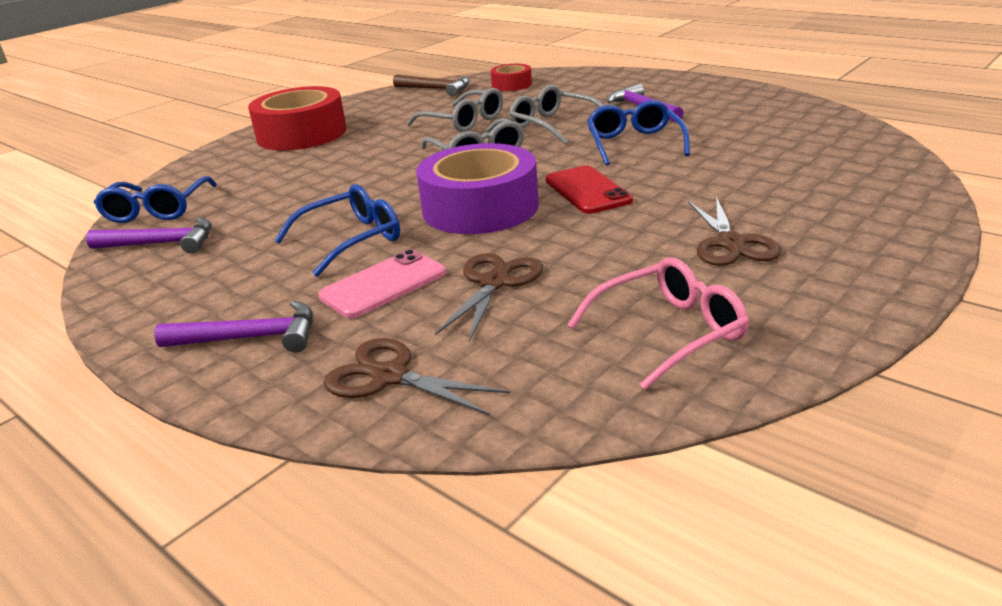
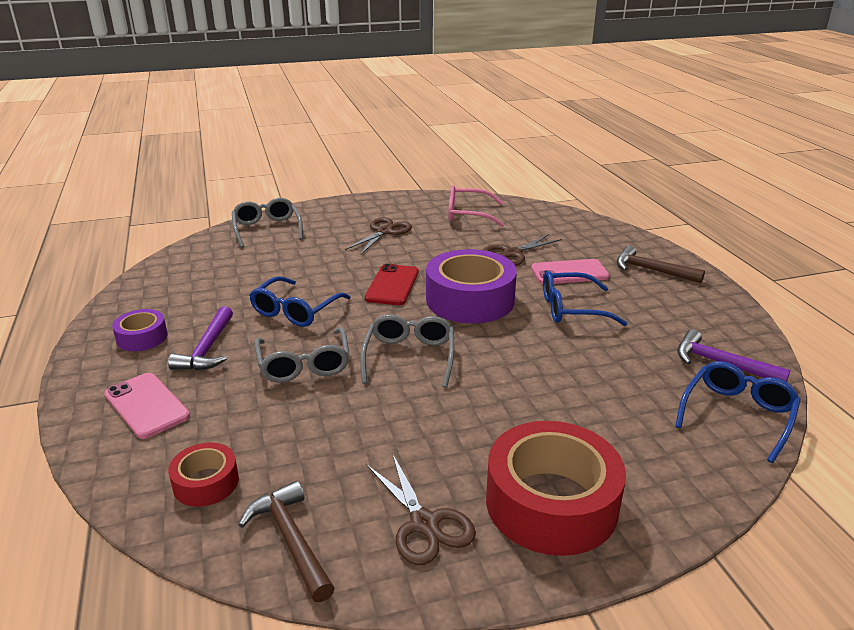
camera: 150 degrees left, 0 degrees up
purple hammer [154,300,313,353] -> brown hammer [617,246,705,283]
brown scissors [324,338,510,416] -> brown scissors moved to [366,453,476,565]
grey glasses [407,88,503,132] -> grey glasses moved to [232,198,303,248]
none -> pink phone [105,373,190,439]
none -> purple tape [112,309,168,351]

